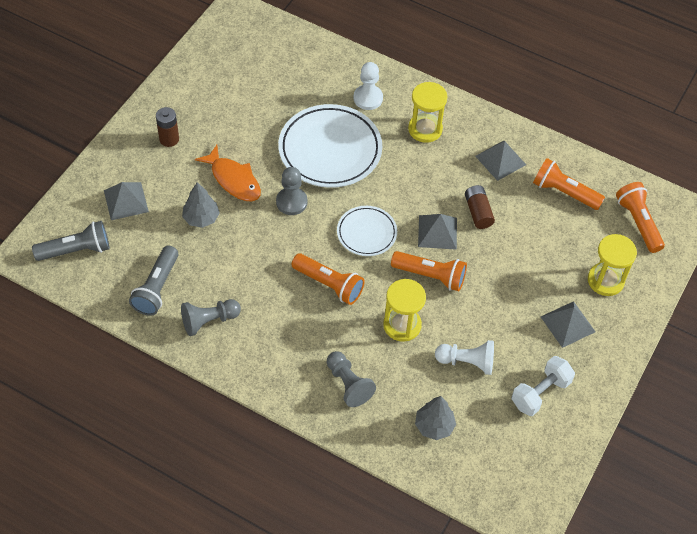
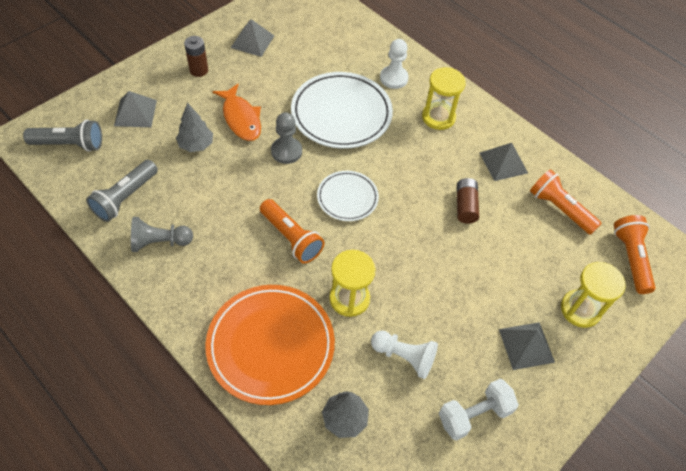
camera: 15 degrees right, 0 degrees up
grey pawn [327,351,376,407] -> orange plate [205,285,335,405]
orange flashlight [391,251,467,291] -> none
grey pyramid [418,214,457,250] -> grey pyramid moved to [231,19,274,57]

